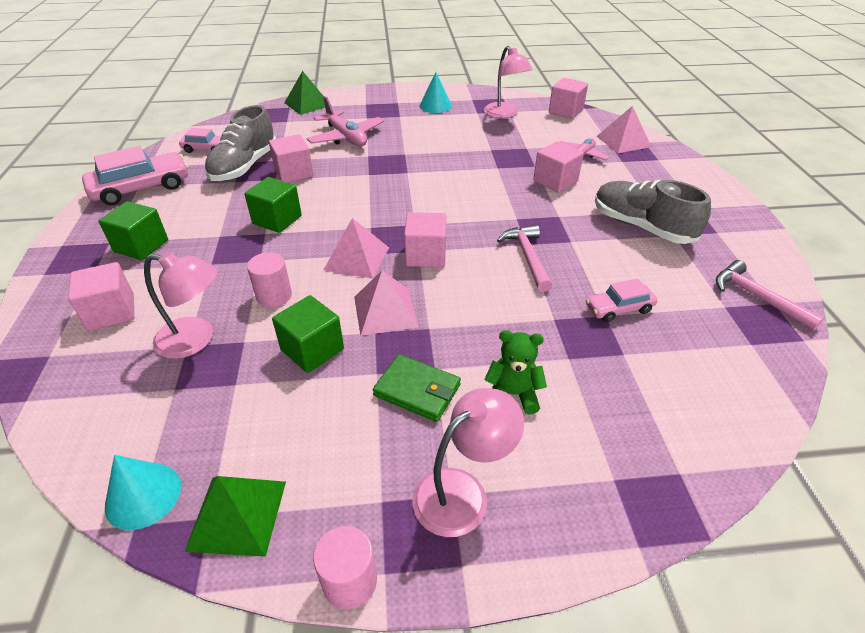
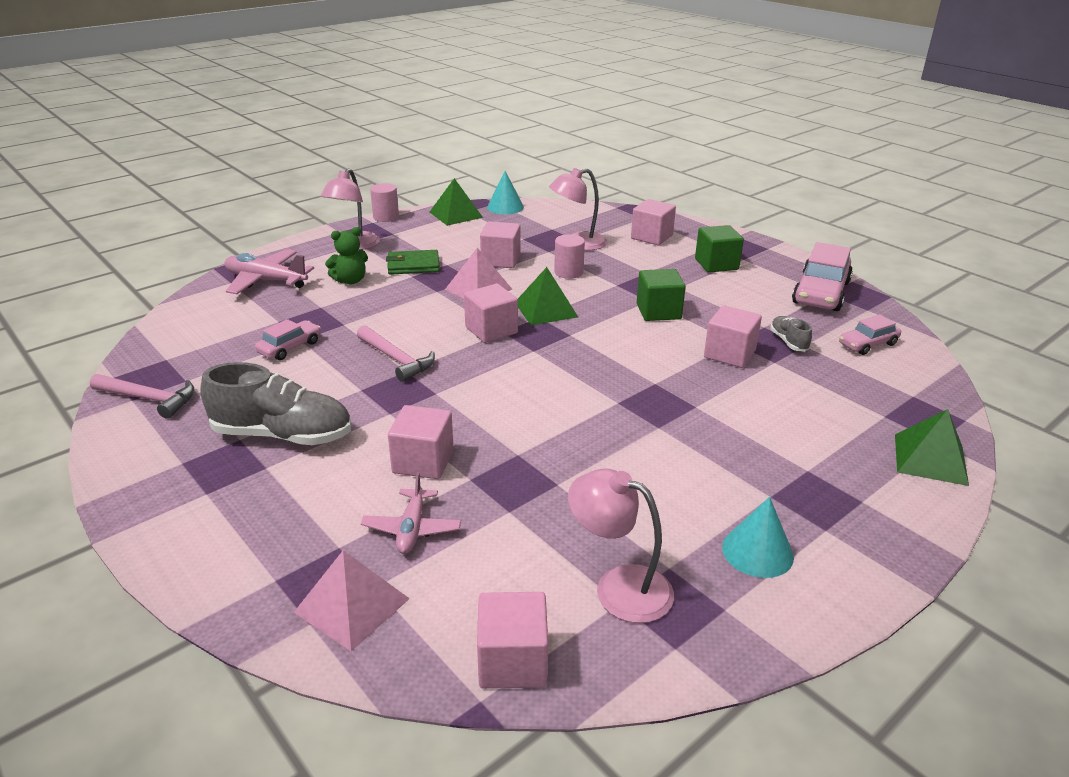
camera: 145 degrees right, 10 degrees down
grey shoe [204,105,276,181] -> grey shoe [770,316,812,352], size x0.48
green cube [272,295,344,373] -> pink cube [480,221,521,268]
pink plane [307,96,384,146] -> pink plane moved to [225,249,314,294]
pink pyramid [324,218,389,279] -> green pyramid [518,267,578,325]

